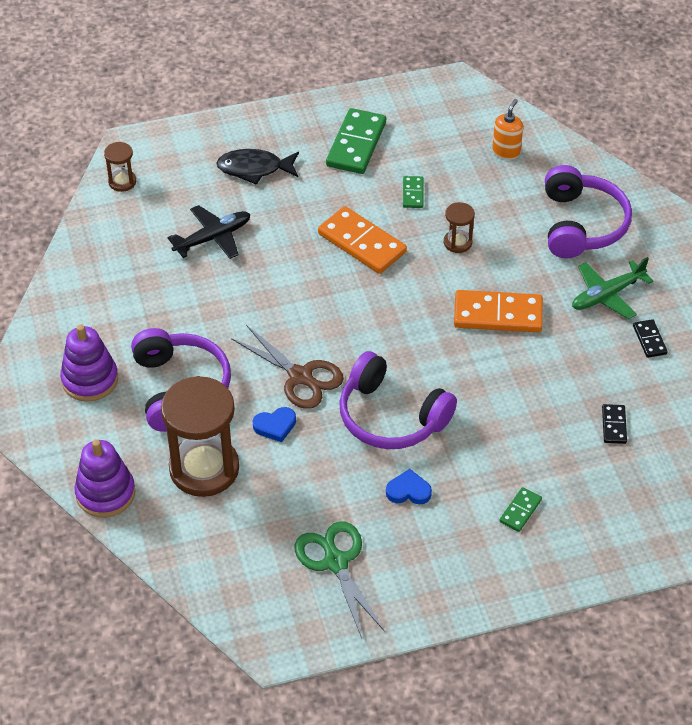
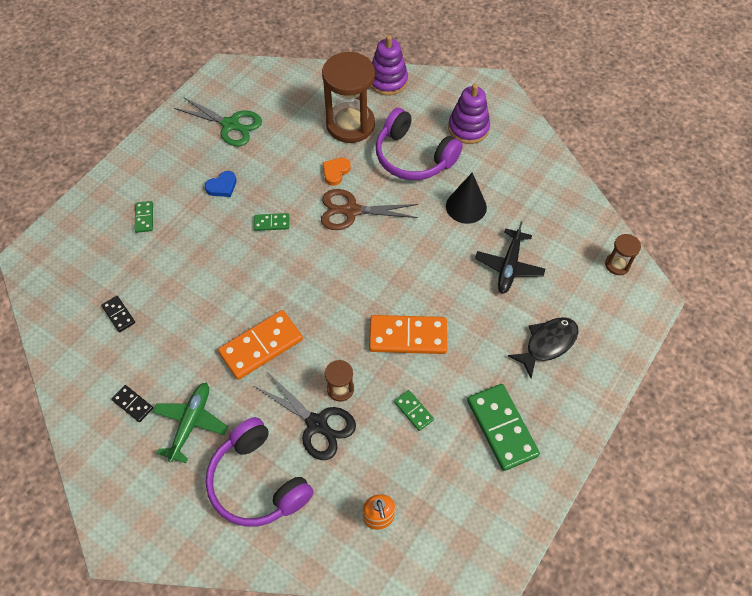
camera: 140 degrees right, 10 degrees up
blue heart [253,407,296,442] -> orange heart [323,158,351,186]
purple headphones [339,351,457,449] -> green domino [254,213,289,231]
none -> black scissors [254,372,356,460]
none -> black cone [446,172,487,224]

